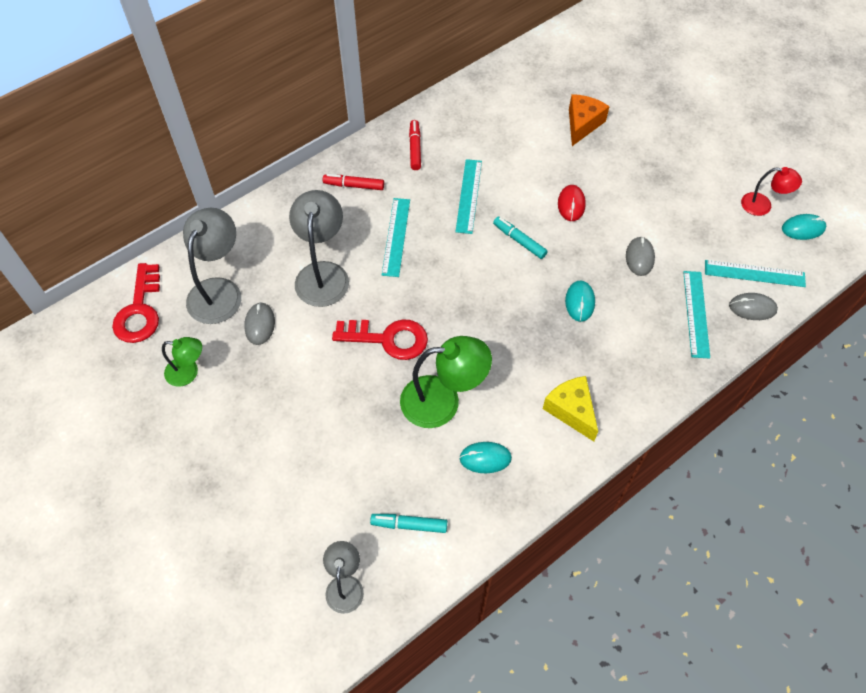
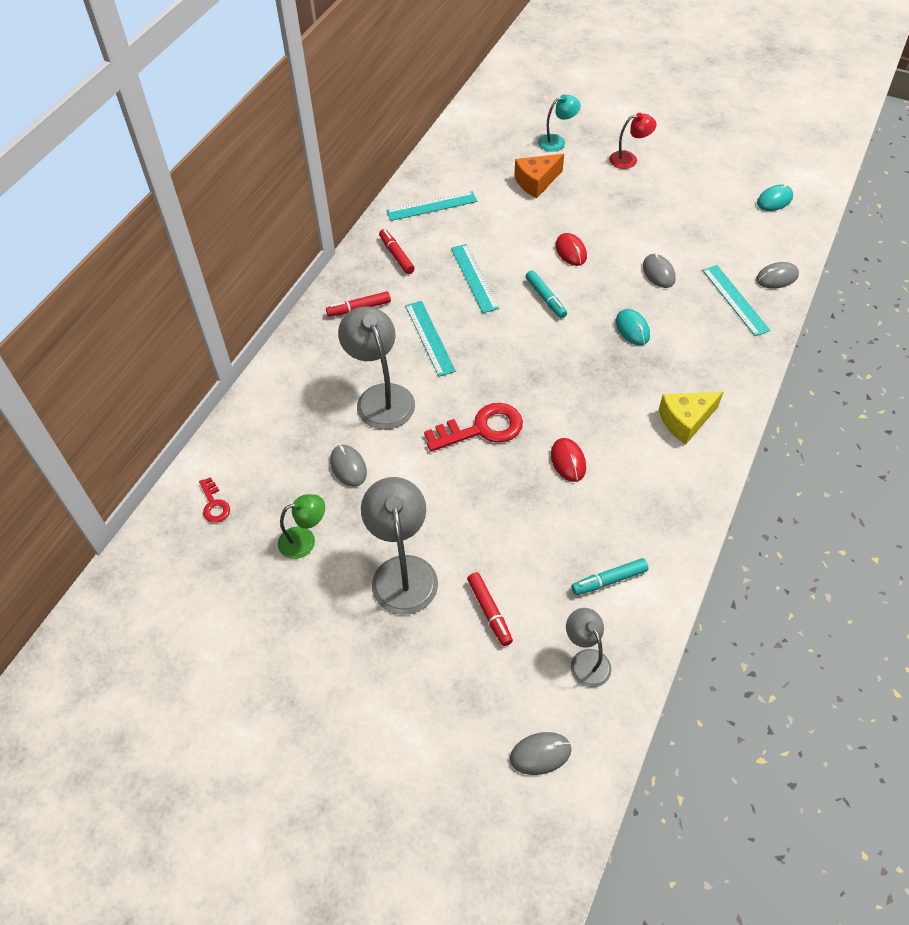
camera: 25 degrees left, 5 degrees down
red key [112,263,160,343] -> red key [199,477,230,523], size x0.52
grey lamp [183,208,241,324] -> grey lamp moved to [361,477,438,615]
green lamp [400,336,492,428] -> red mouse [551,438,586,482]
turquoise mouse [459,442,512,473] -> none
turquoise marker [493,216,548,259] -> turquoise marker turned 135 degrees counterclockwise [525,270,567,318]
yellow cheese [543,376,598,441] -> yellow cheese turned 60 degrees counterclockwise [659,391,724,445]
orange cheese [569,94,610,146] -> orange cheese turned 120 degrees counterclockwise [514,154,564,198]
turquoise ruler [705,260,806,287] -> turquoise ruler moved to [386,191,477,221]
red lamp [741,167,802,216] -> red lamp moved to [609,113,657,169]
none -> red marker [467,572,513,646]
none -> grey mouse [510,732,572,775]
none -> turquoise lamp [538,95,581,152]

